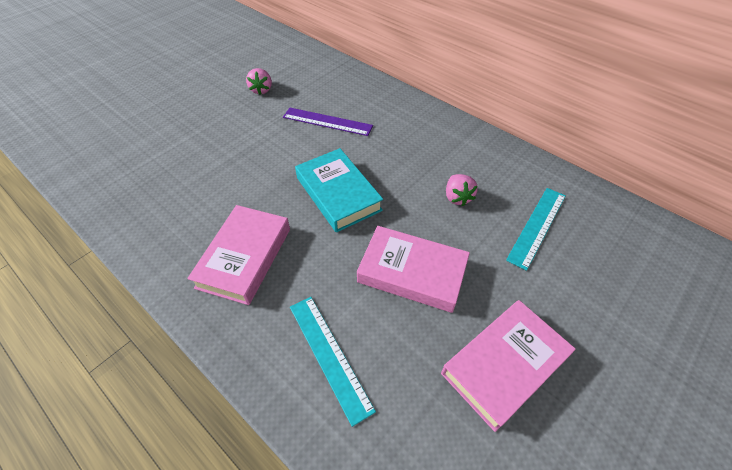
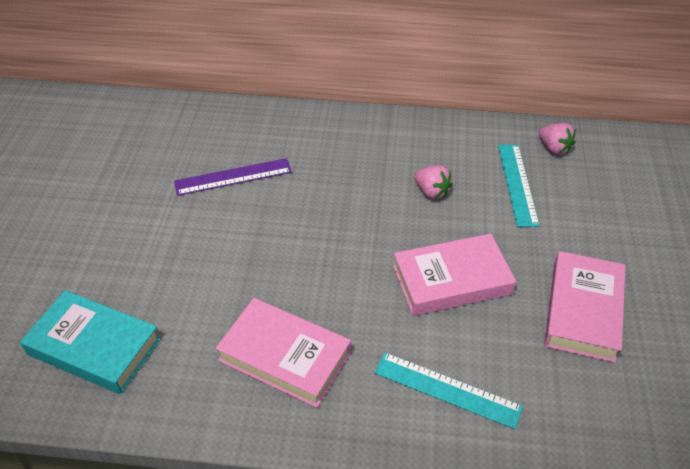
camera: 35 degrees left, 5 degrees down
pink book [187,205,290,305] -> pink book turned 45 degrees counterclockwise [215,298,351,408]
pink strawberry [246,68,272,95] -> pink strawberry moved to [539,123,576,155]
turquoise book [295,148,383,232] -> turquoise book moved to [20,290,161,394]

